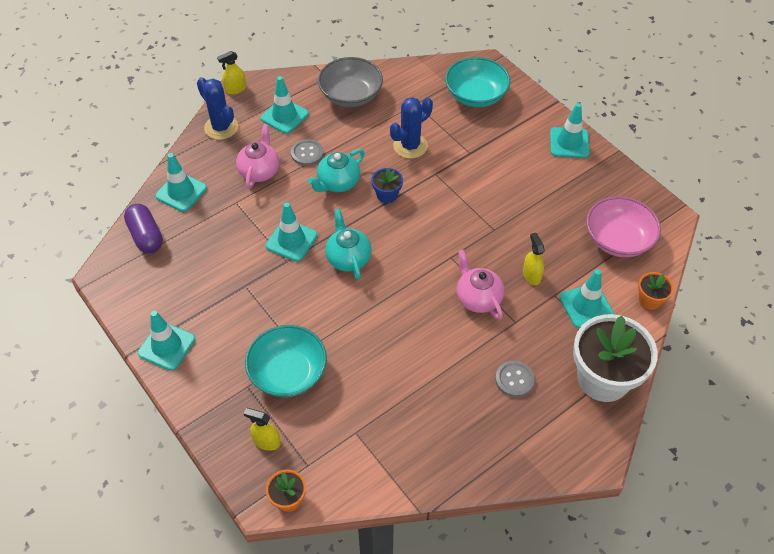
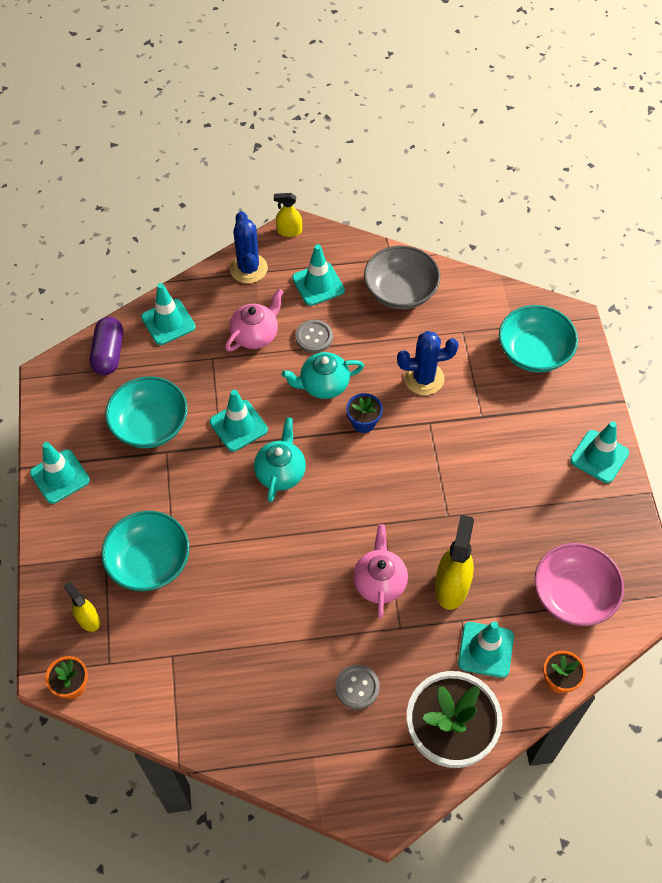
camera: 30 degrees right, 5 degrees up
yellow spray bottle [523,233,545,285] -> yellow spray bottle [435,515,474,610], size x1.71
none -> turquoise bowl [105,377,188,448]

